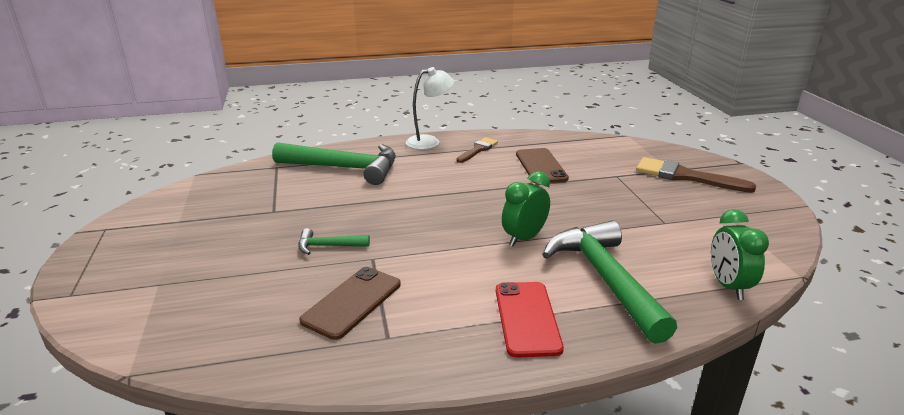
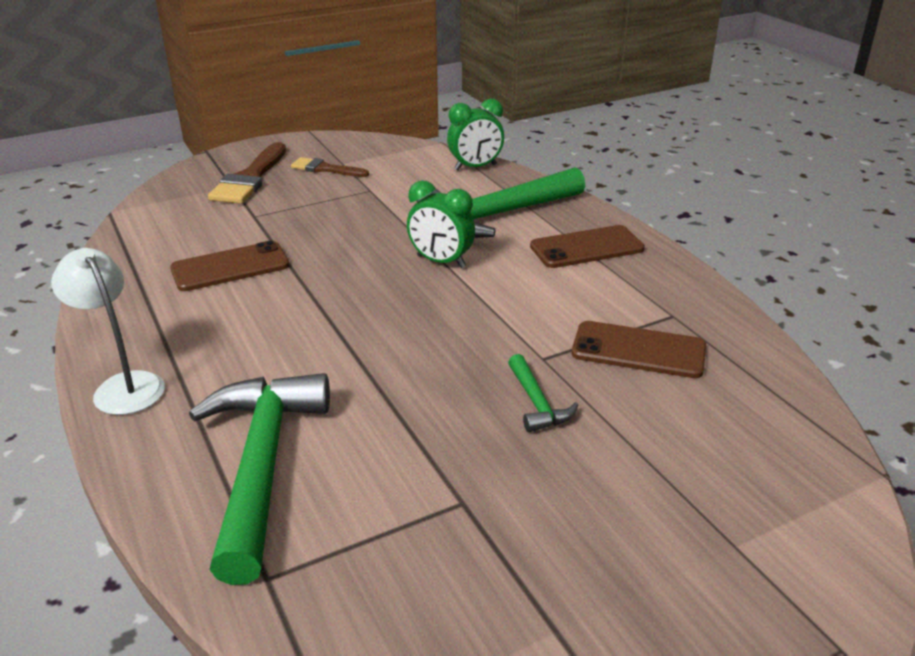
camera: 105 degrees left, 5 degrees up
brown brush [456,137,498,163] -> brown brush moved to [291,157,369,177]
red phone [496,282,564,358] -> brown phone [530,225,645,268]

